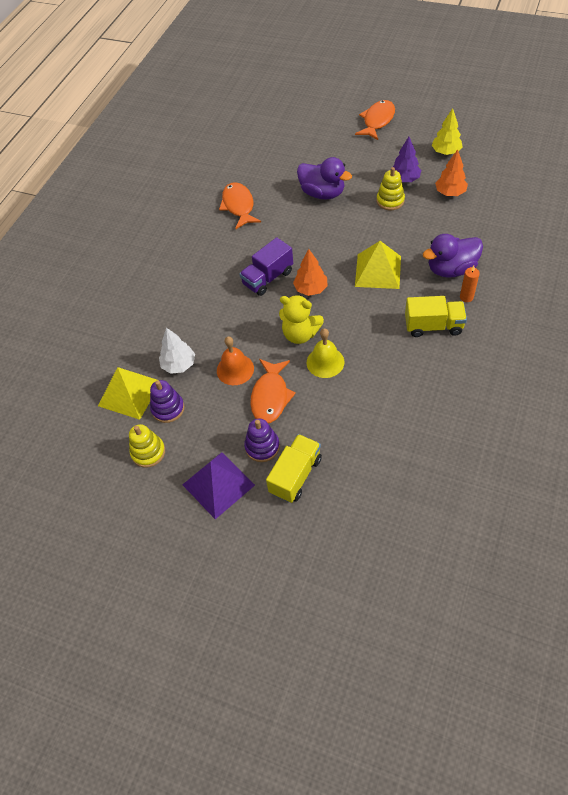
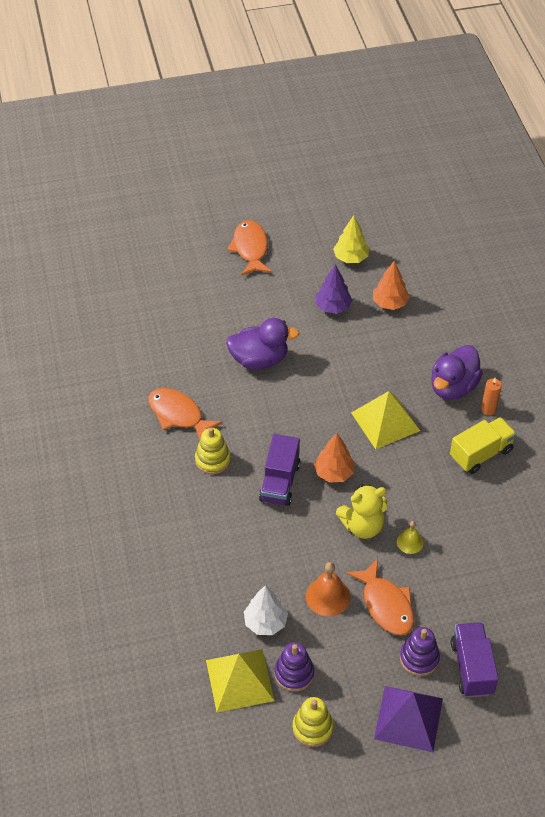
camera: 40 degrees left, 5 degrees down
yellow truck [266,434,322,503] -> purple truck [451,622,498,697]
yellow bell [306,328,344,378] -> yellow bell [397,521,423,554], size x0.62
yellow stacking toy [377,167,405,210] -> yellow stacking toy moved to [195,427,231,474]

